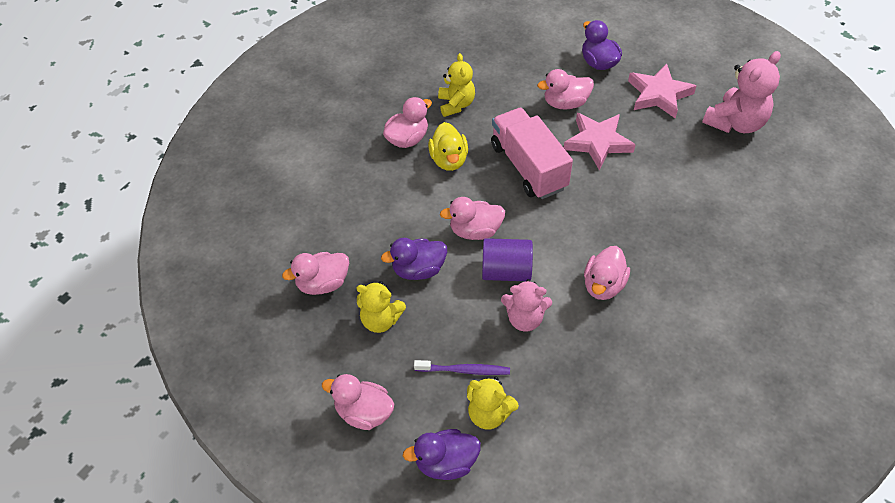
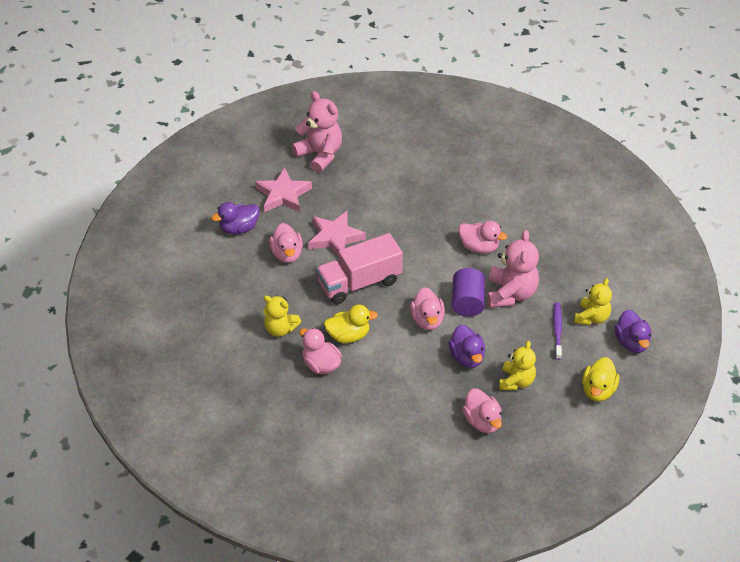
camera: 90 degrees left, 5 degrees down
pink duck [322,374,394,430] -> yellow duck [582,357,619,402]
yellow teddy bear [438,53,475,117] -> yellow teddy bear turned 150 degrees counterclockwise [263,295,301,337]
pink teddy bear [501,279,552,332] -> pink teddy bear [487,230,539,308], size x1.52

